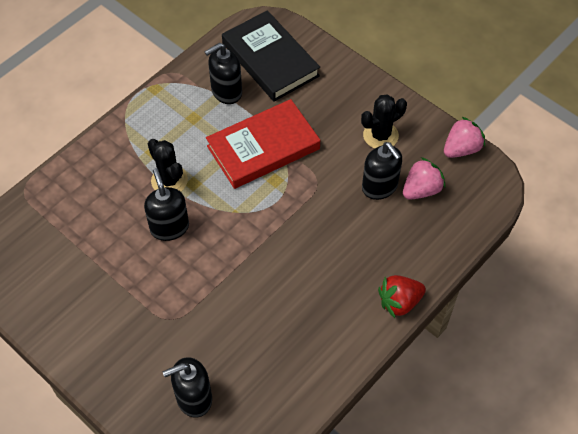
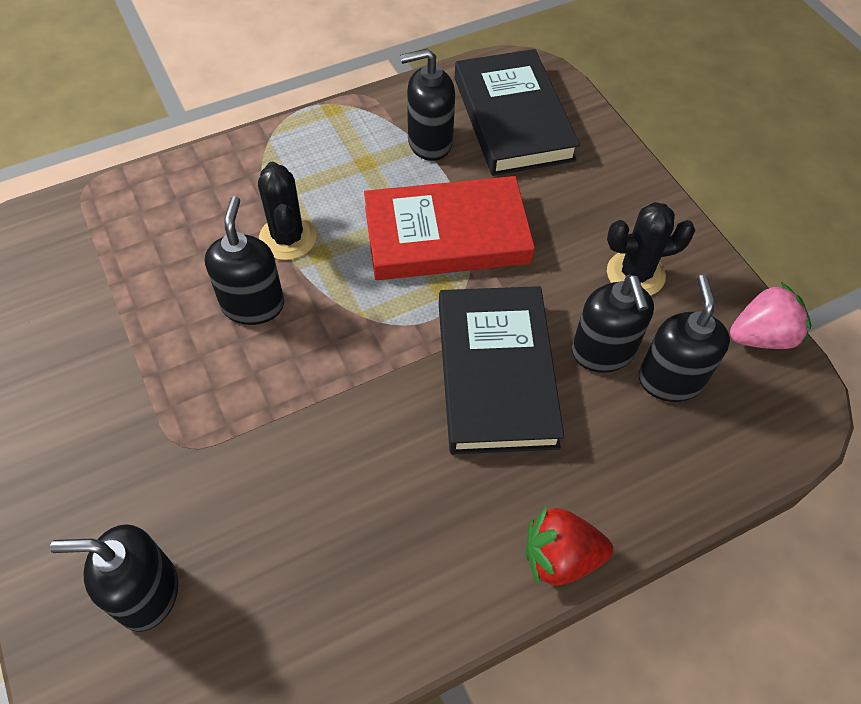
camera: 20 degrees right, 0 degrees up
pink strawberry [403,157,445,200] -> black soap dispenser [639,275,730,402]
none -> black book [439,286,564,454]

